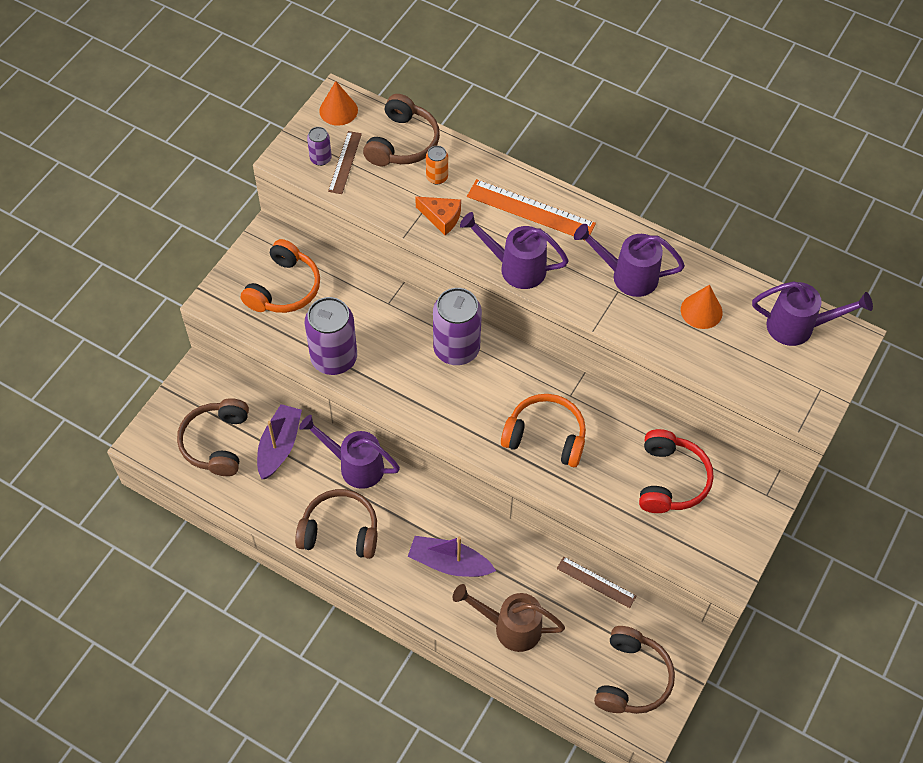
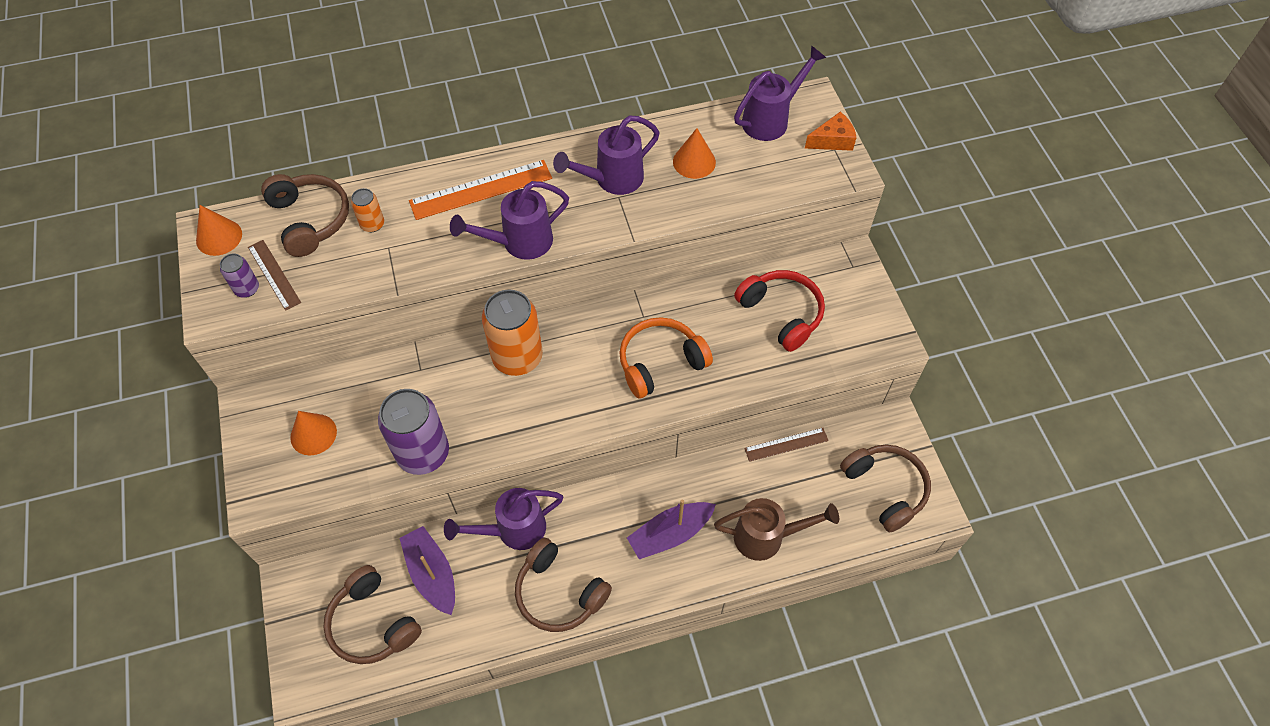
camera: 45 degrees left, 0 degrees up
orange headphones [241,239,320,313] -> orange cone [290,411,337,455]
brown headphones [295,489,377,559] -> brown headphones turned 105 degrees counterclockwise [515,538,612,632]
orange cheese [415,196,461,235] -> orange cheese moved to [805,112,856,151]
purple can [433,288,482,365] -> orange can [482,290,543,376]
brown watering can [453,584,565,652] -> brown watering can turned 150 degrees counterclockwise [714,498,839,561]

